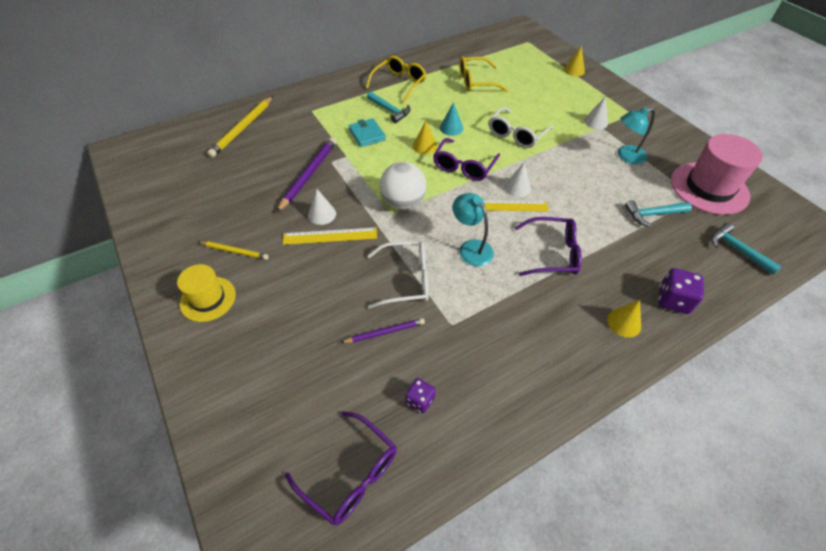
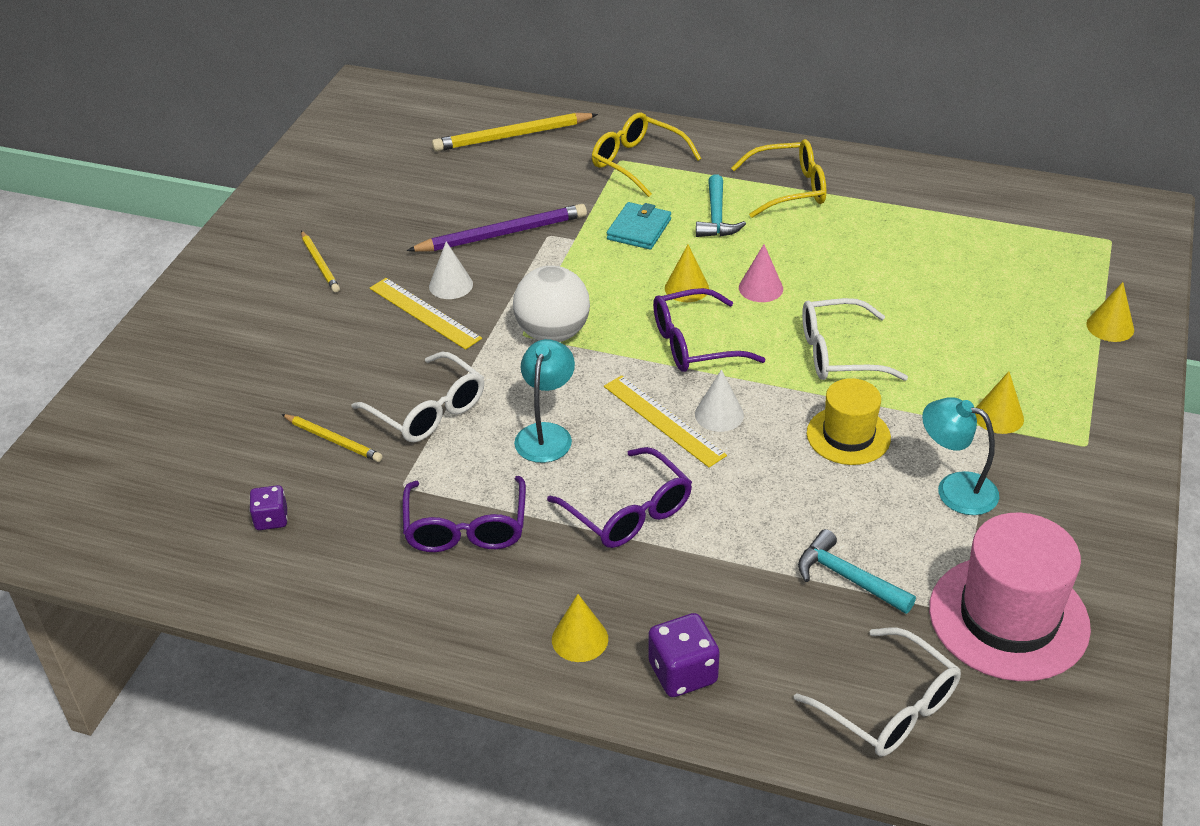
camera: 50 degrees right, 10 degrees down
yellow hat [177,264,236,322] -> yellow hat moved to [807,378,891,465]
purple glasses [285,411,397,525] -> purple glasses moved to [403,476,526,552]
purple pencil [340,318,425,343] -> yellow pencil [281,414,382,462]
turquoise cone [440,102,463,136] -> pink cone [739,244,783,302]
yellow glasses [459,56,508,92] -> yellow glasses moved to [592,113,701,197]
white cone [584,96,608,129] -> yellow cone [975,371,1024,434]
turquoise hammer [712,223,782,275] -> white glasses [794,628,961,757]

